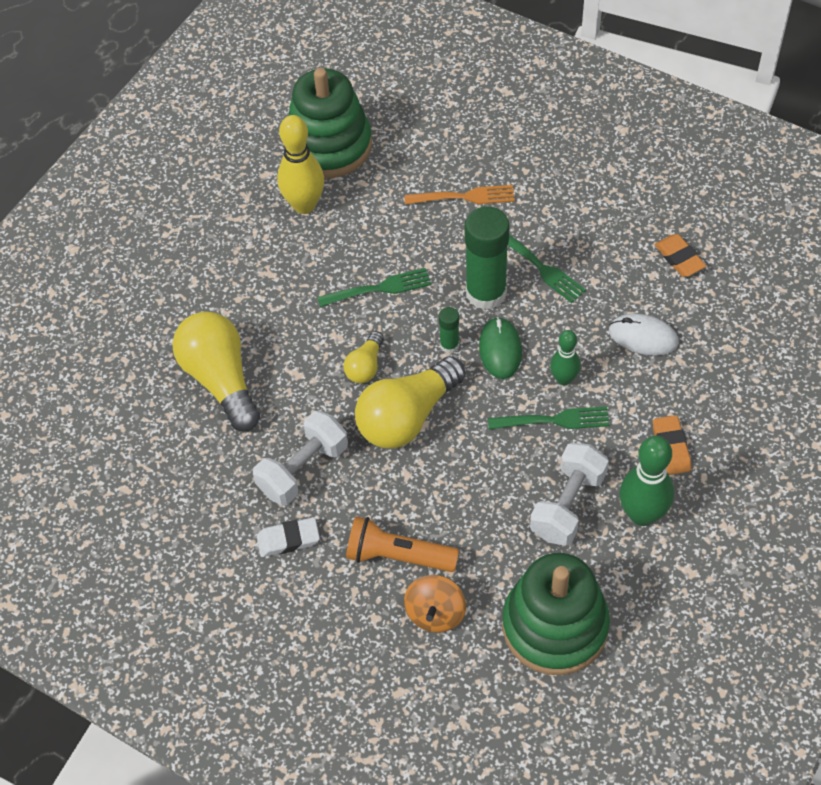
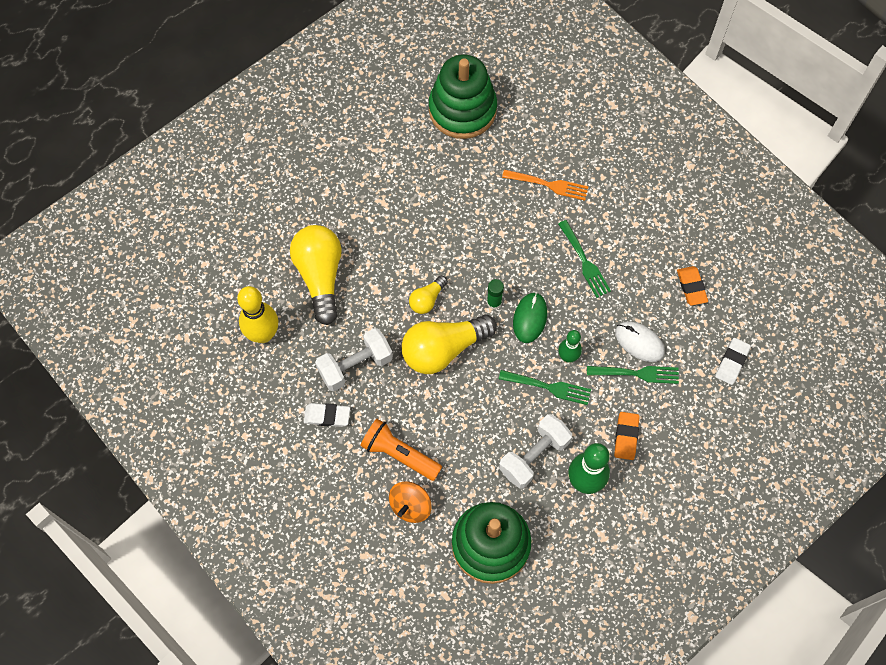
camera: 15 degrees right, 10 degrees up
yellow bowling pin [277,115,324,214] -> yellow bowling pin moved to [237,286,278,343]
green fork [317,268,431,307] -> green fork moved to [587,366,679,384]
green glue stick [465,206,510,310] -> none
none -> white eraser [715,338,751,385]

